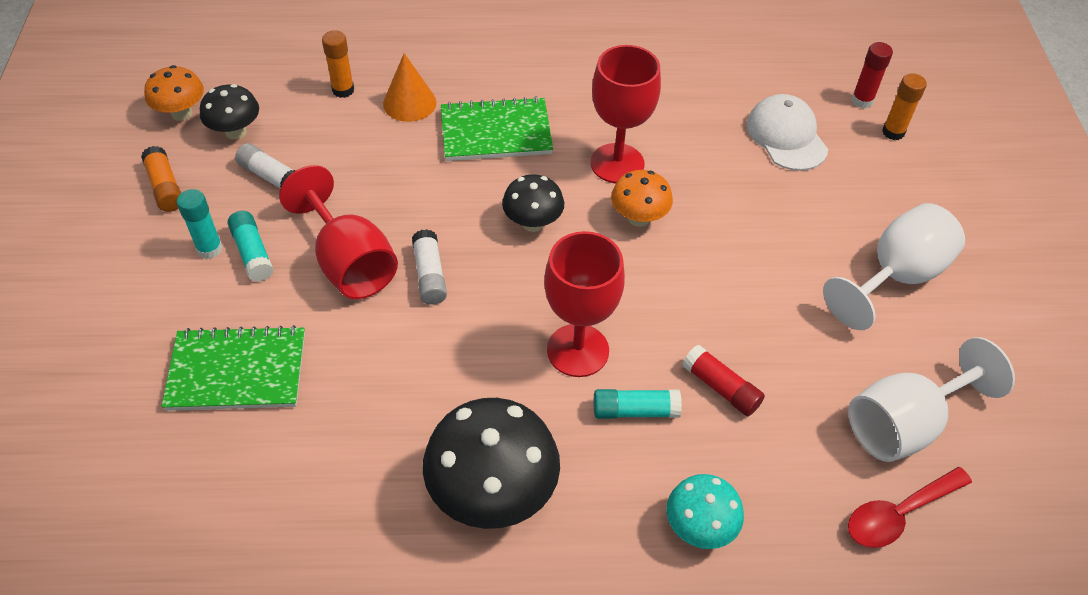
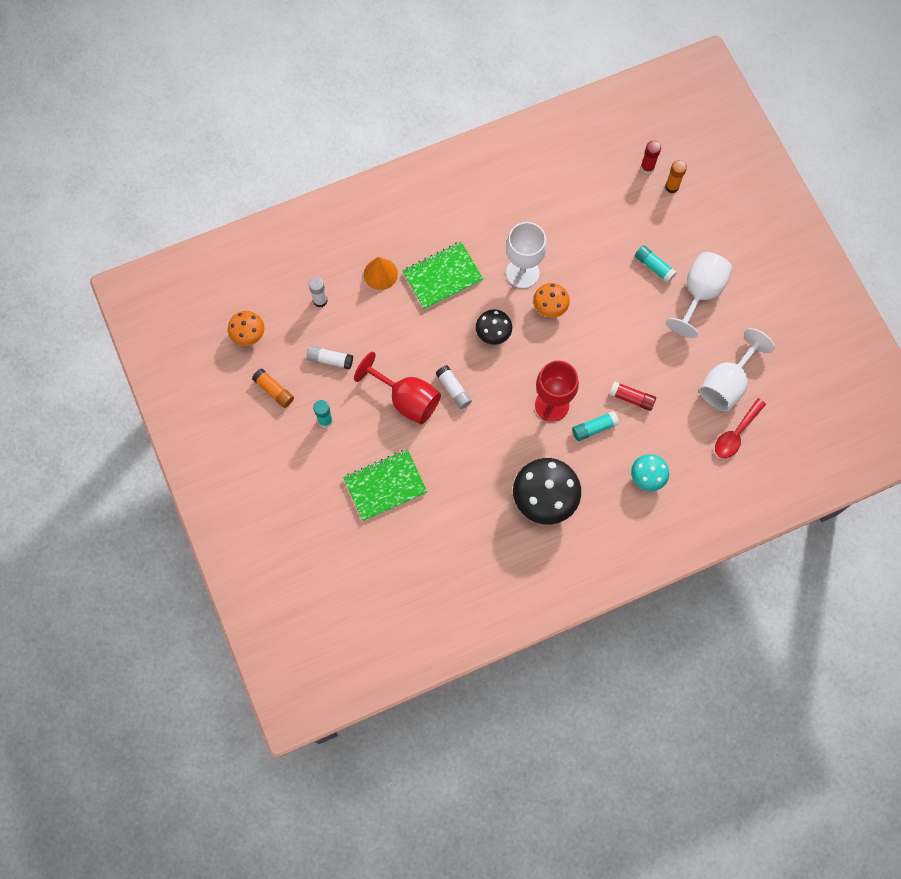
camera: 20 degrees left, 20 degrees up
black mushroom [200,84,259,139] -> none
turquoise glue stick [228,211,274,282] -> turquoise glue stick moved to [635,245,677,283]
orange glue stick [322,30,354,98] -> none
red goblet [591,45,661,183] -> white goblet [506,222,547,288]
white cap [747,94,828,171] -> none
none -> white glue stick [308,277,328,307]

